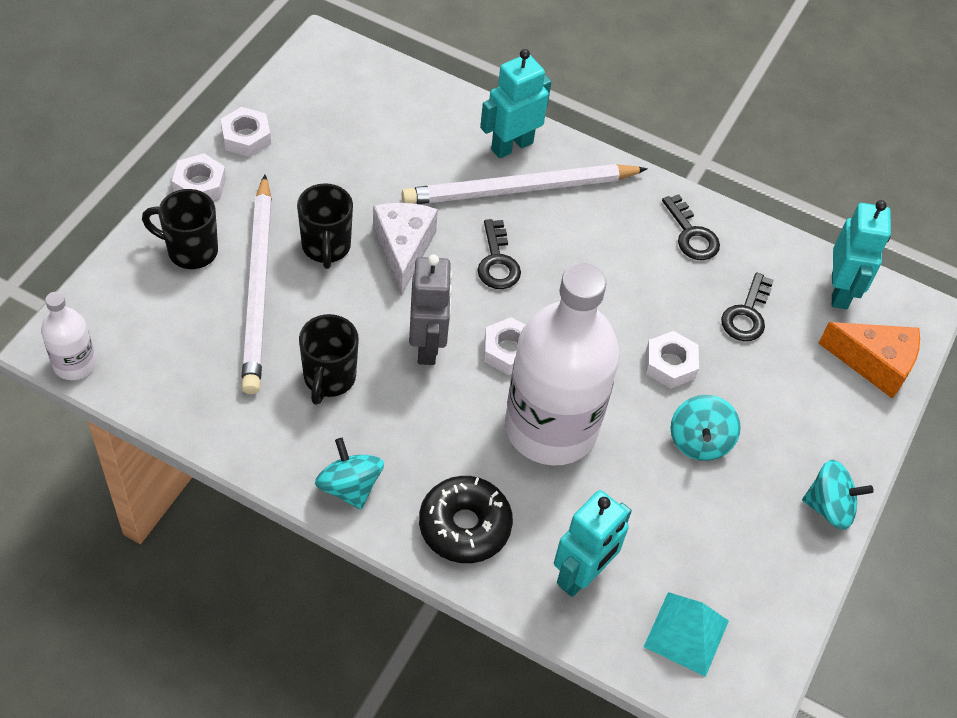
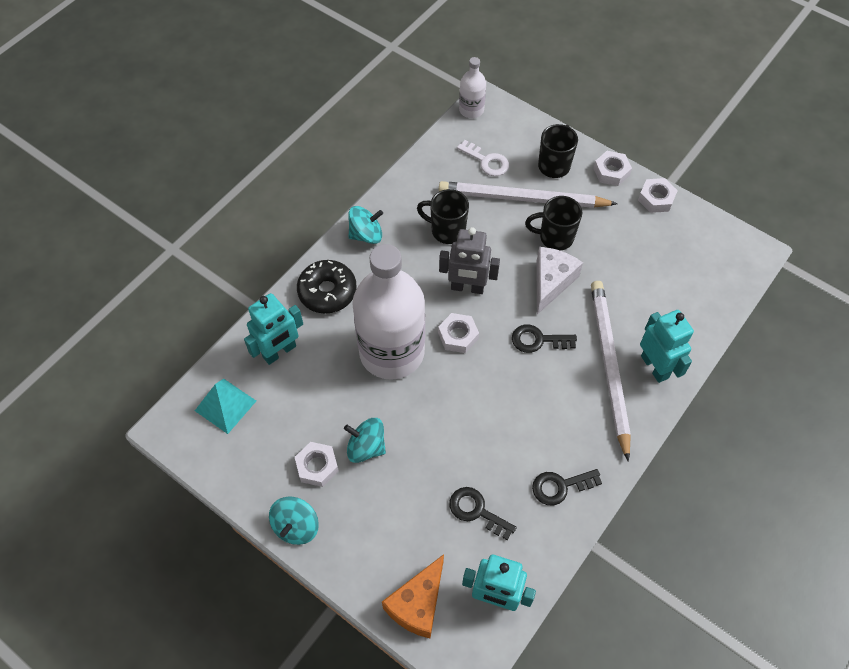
camera: 105 degrees right, 5 degrees up
white cheese [373,203,438,296] -> white cheese turned 75 degrees counterclockwise [536,247,583,315]
turquoise robot [554,490,632,597] -> turquoise robot turned 90 degrees counterclockwise [244,293,303,365]
white nut [646,331,699,389] -> white nut moved to [295,442,339,487]
none -> white key [457,140,509,176]

